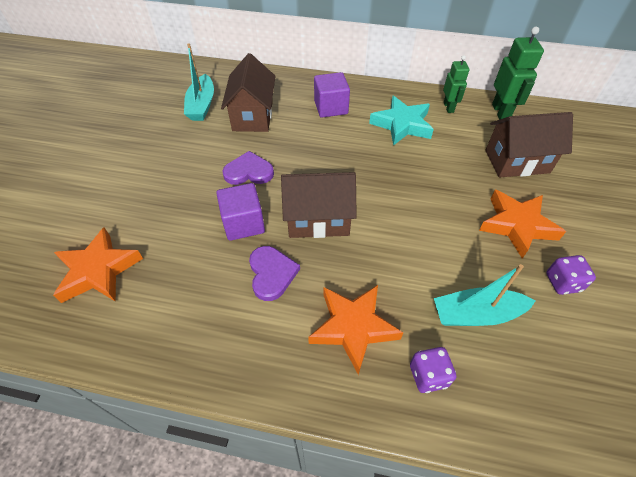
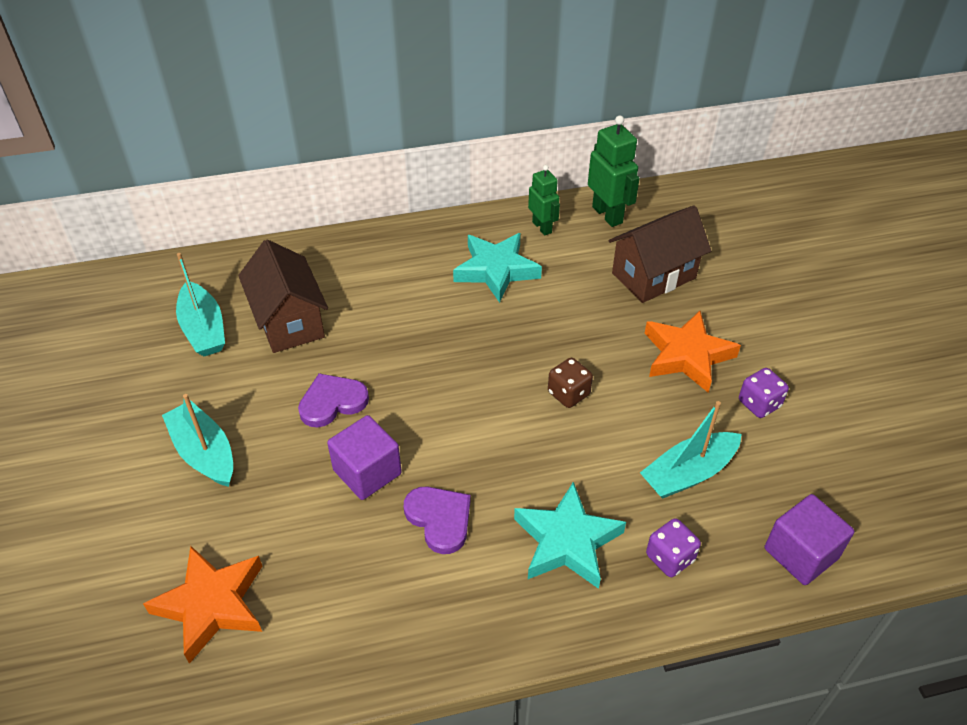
camera: 25 degrees left, 5 degrees down
brown house [281,172,357,238] -> none
orange star [308,285,403,375] -> turquoise star [514,482,626,589]
purple cube [314,72,350,118] -> purple cube moved to [765,494,854,585]
none -> turquoise boat [162,394,233,487]
none -> brown dice [548,358,593,408]

